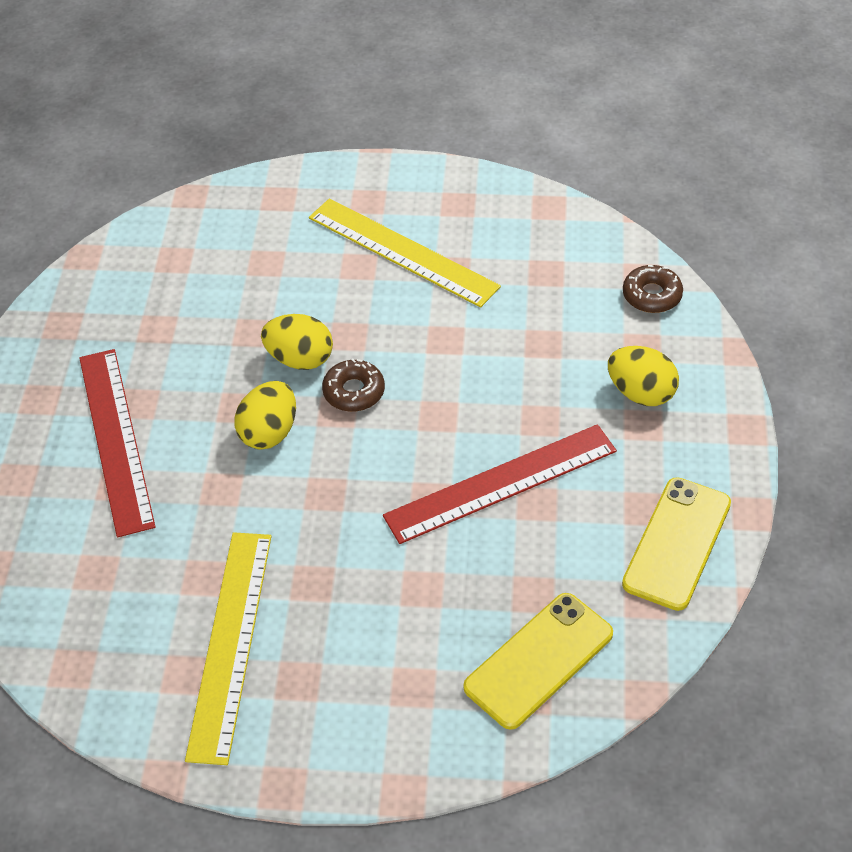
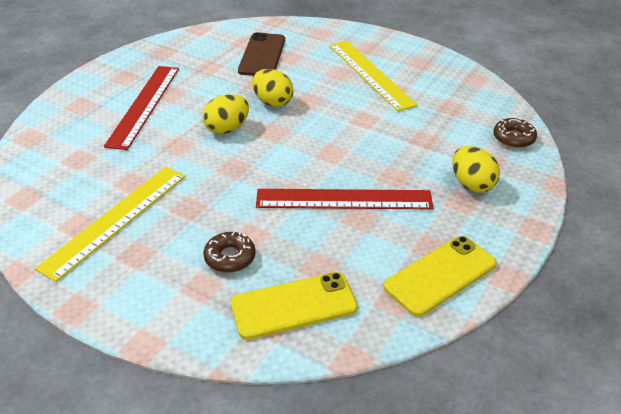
camera: 25 degrees right, 10 degrees down
brown donut [322,358,385,412] -> brown donut moved to [203,232,256,273]
none -> brown phone [238,32,285,76]

